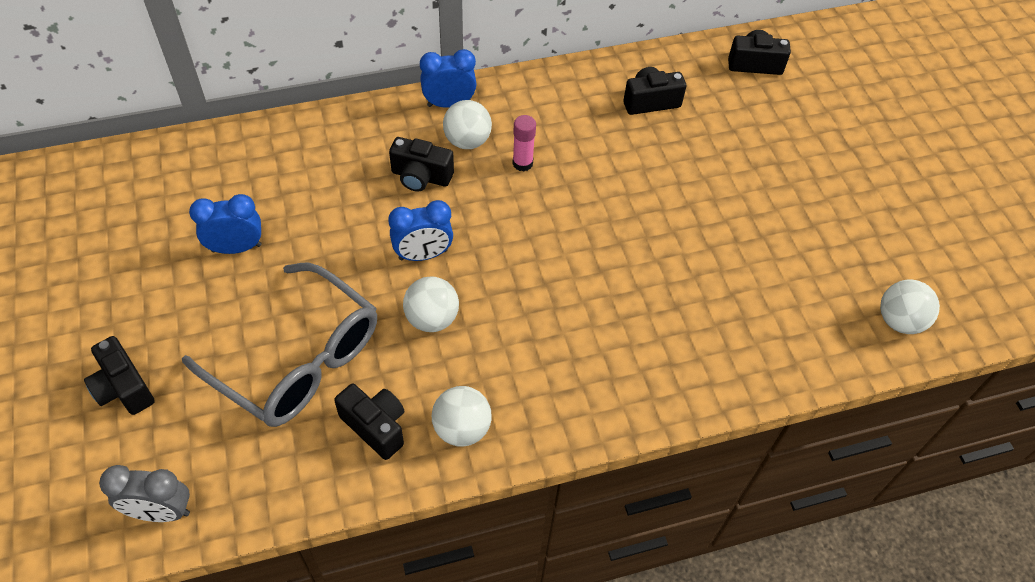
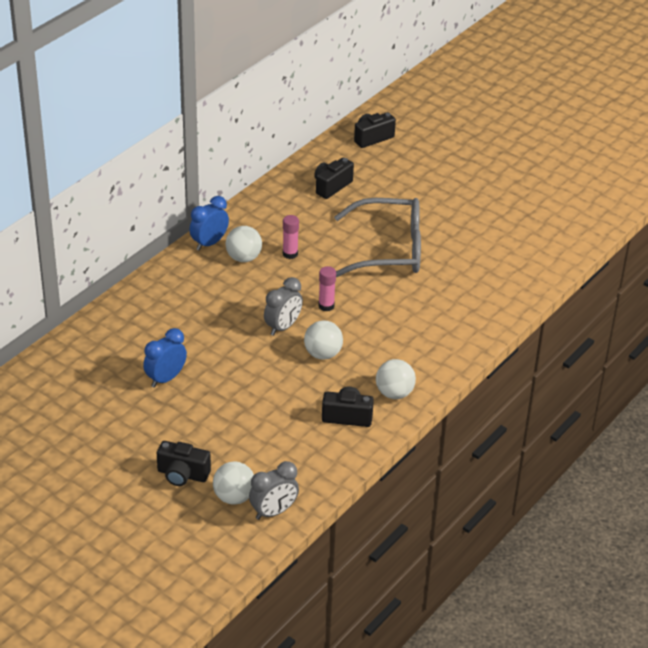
camera: 35 degrees left, 15 degrees down
grey glasses [182,262,377,427] -> grey glasses moved to [334,198,421,277]
blue clock [388,200,453,261] -> grey clock [264,277,303,336]
black camera [389,137,454,192] -> none
white ball [880,279,940,334] -> white ball moved to [213,461,254,505]
none -> pink glue stick [318,266,336,312]

